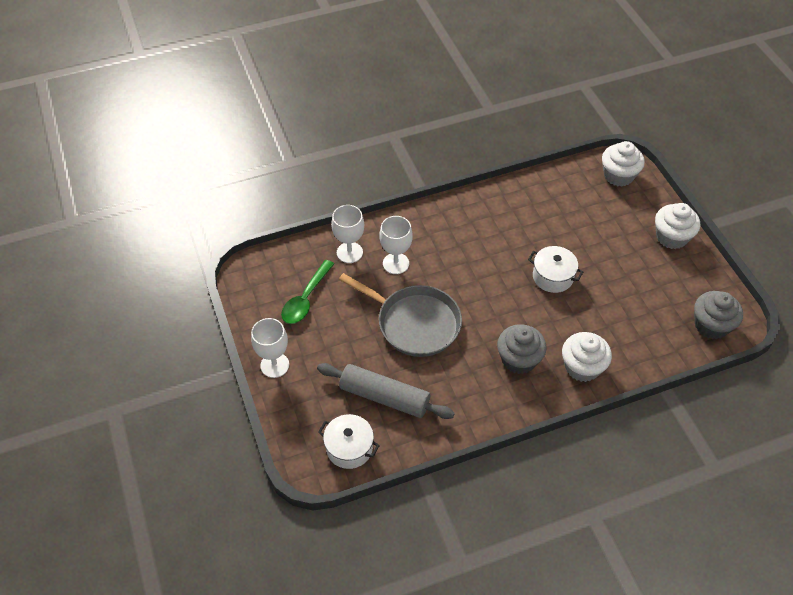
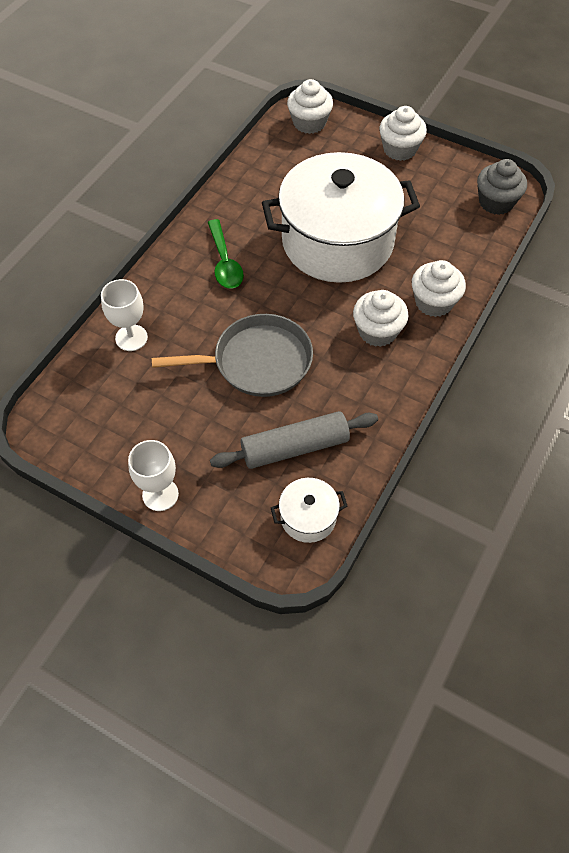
camera: 40 degrees left, 5 degrees up
green spoon [281,260,334,324] -> green spoon moved to [208,219,244,289]
white goblet [379,216,413,274] -> none
grey cupcake [497,324,547,374] -> white cupcake [353,290,408,347]
white pot [528,246,583,293] -> white pot [262,152,420,283], size x2.46

